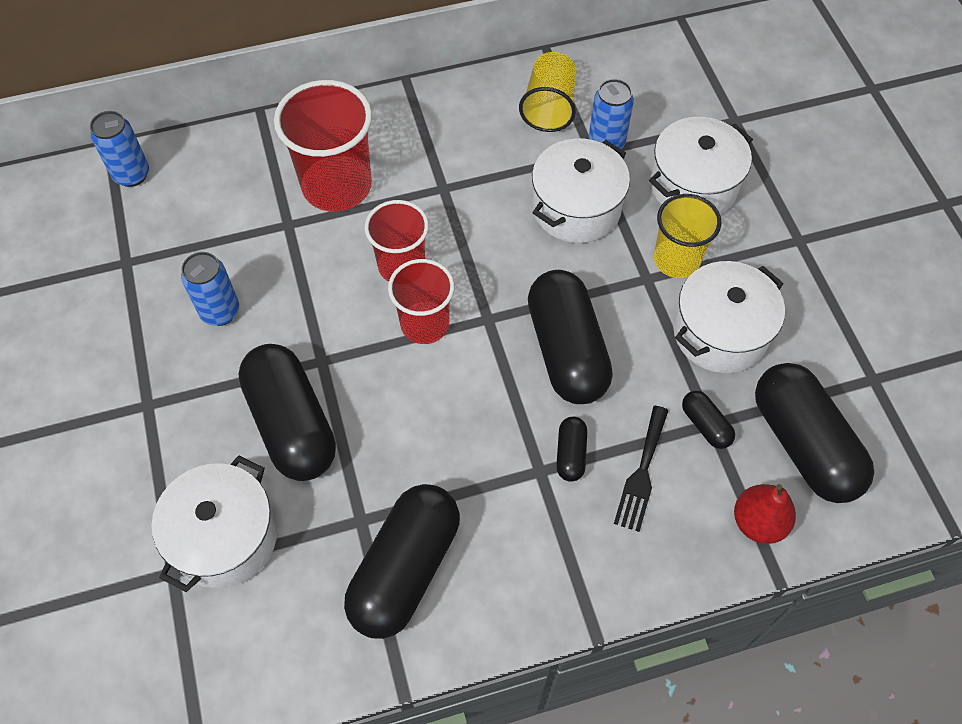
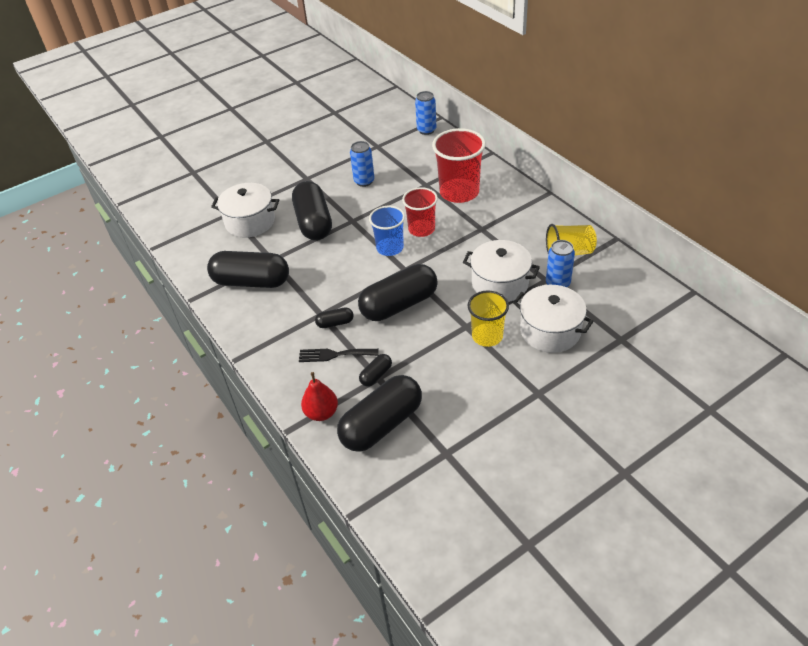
camera: 75 degrees right, 15 degrees down
black capsule [238,344,336,481] -> black capsule turned 60 degrees counterclockwise [292,181,332,241]
red cup [388,259,454,344] -> blue cup [369,206,405,256]
white pot [673,261,785,373] -> none

